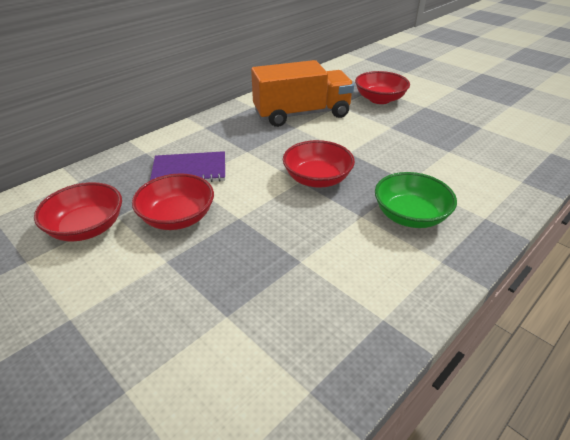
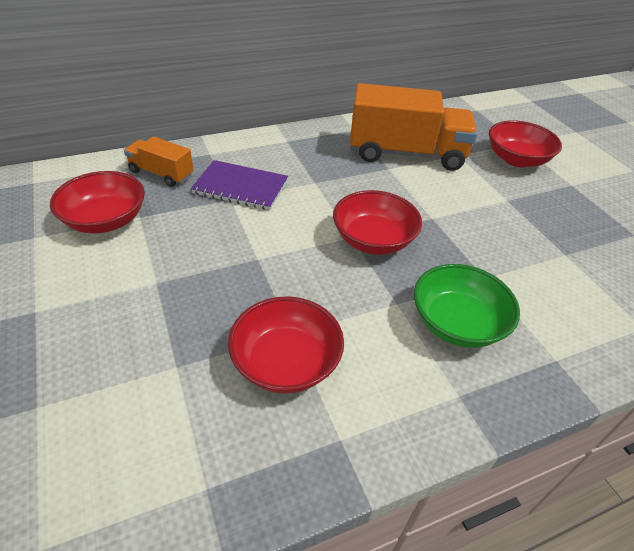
camera: 20 degrees right, 5 degrees up
red bowl [132,173,214,230] -> red bowl moved to [228,296,344,394]
none -> orange truck [124,136,194,187]

